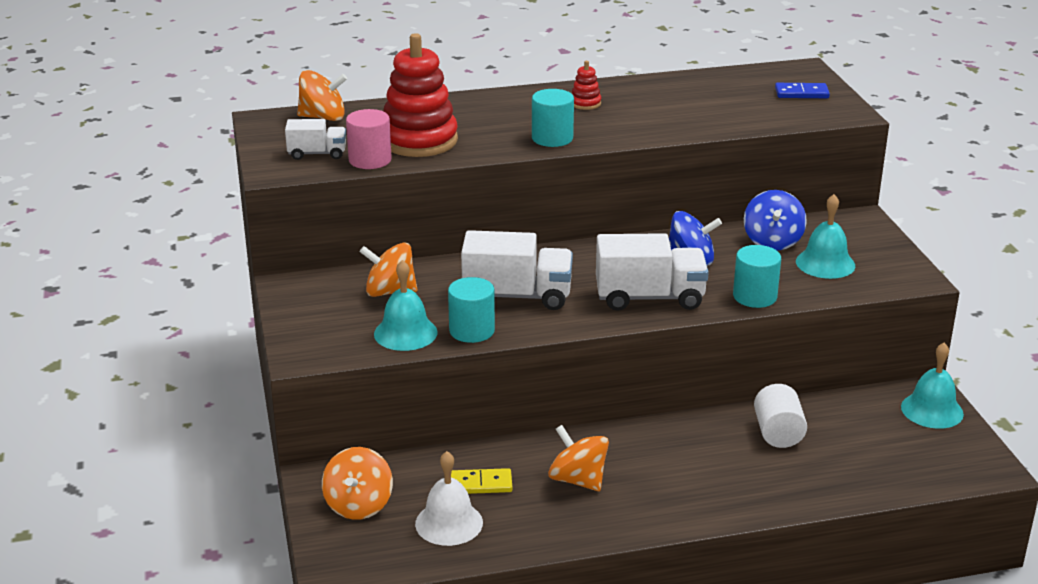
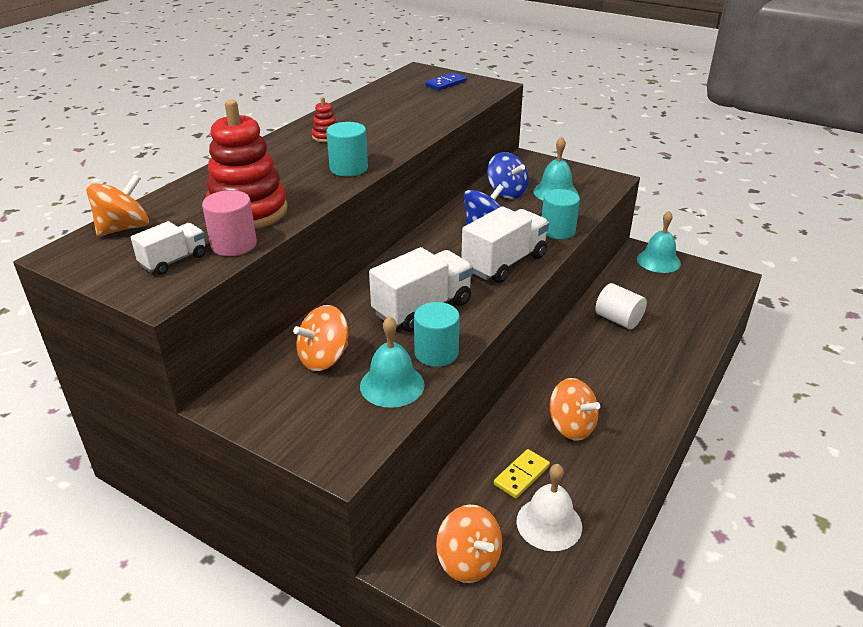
camera: 45 degrees left, 5 degrees up
orange spinning top [548,425,609,491] -> orange spinning top turned 135 degrees counterclockwise [550,378,600,441]

